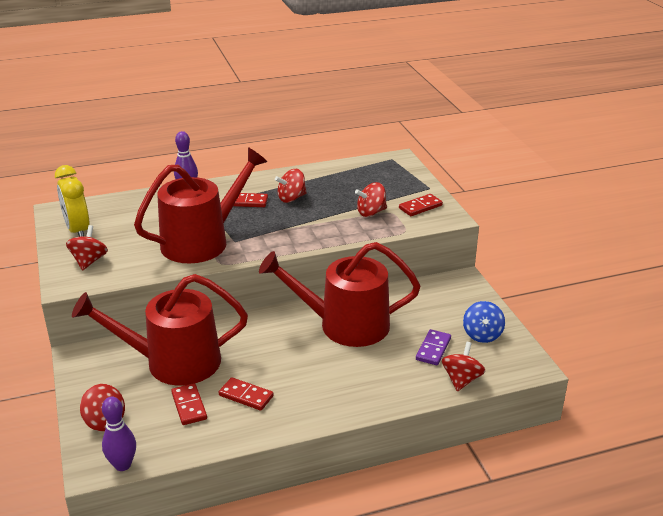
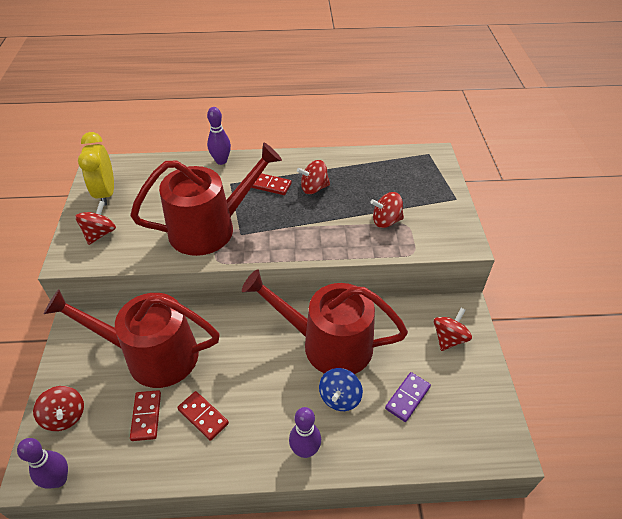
camera: 15 degrees right, 15 degrees up
red domino [399,194,443,216] -> none
red spinning top [442,342,485,391] -> red spinning top moved to [434,308,472,351]
blue spinning top [463,301,505,343] -> blue spinning top moved to [319,368,363,411]
none -> purple bowling pin [289,407,321,458]

